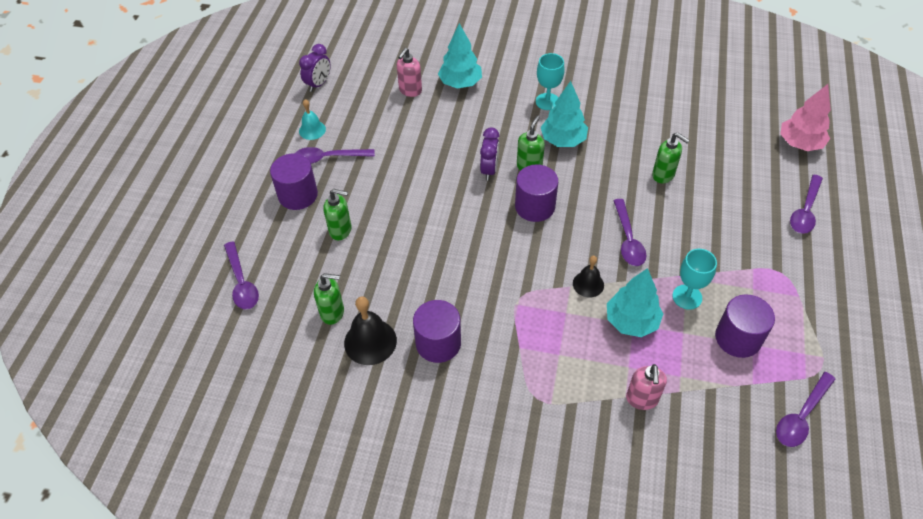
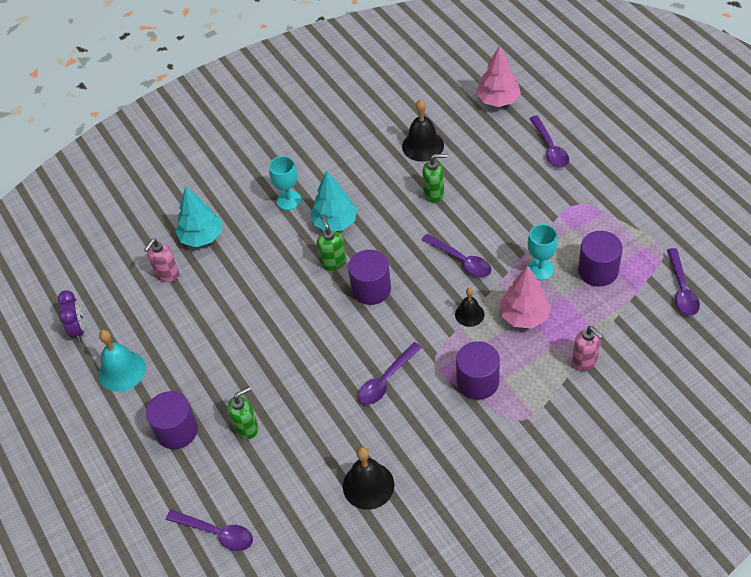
camera: 40 degrees left, 0 degrees up
purple spoon [294,147,375,164] -> purple spoon moved to [358,342,422,405]
turquoise bell [299,99,326,140] -> turquoise bell [99,330,146,392], size x1.61
green soap dispenser [314,273,344,325] -> none
pink soap dispenser [397,48,422,97] -> pink soap dispenser turned 45 degrees clockwise [144,239,179,282]
purple cylinder [413,300,461,363] -> purple cylinder moved to [456,341,500,400]
purple clock [480,128,499,181] -> none
turquoise tree [607,268,663,337] -> pink tree [500,266,551,328]
none -> black bell [402,99,444,162]

